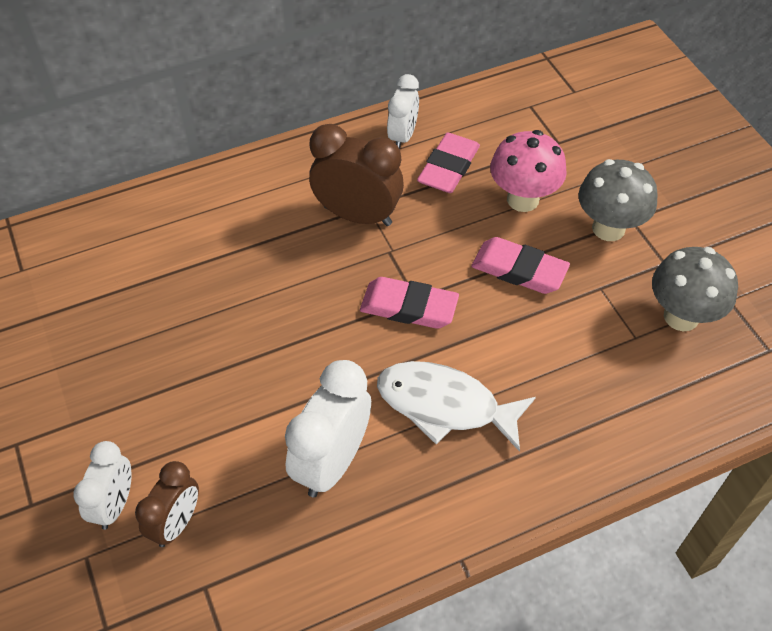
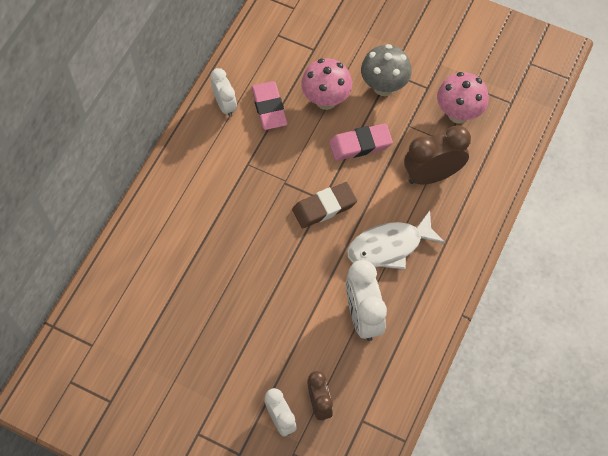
camera: 40 degrees left, 10 degrees up
brown clock [309,124,404,226] -> brown clock moved to [404,125,471,185]
pink eraser [360,277,459,329] -> brown eraser [292,182,357,228]
grey mushroom [652,247,738,331] -> pink mushroom [437,72,488,123]

